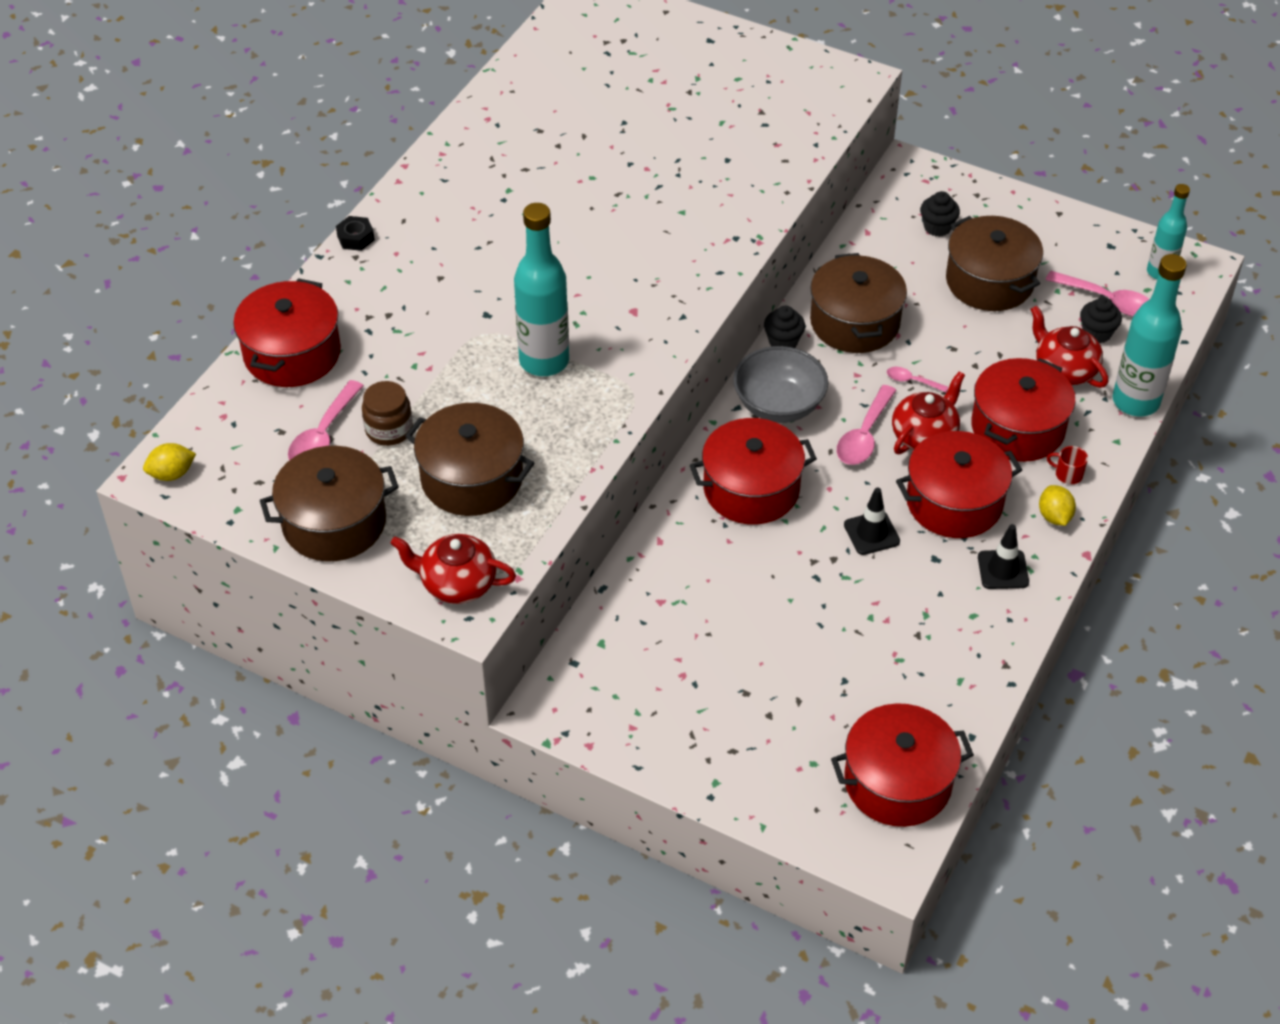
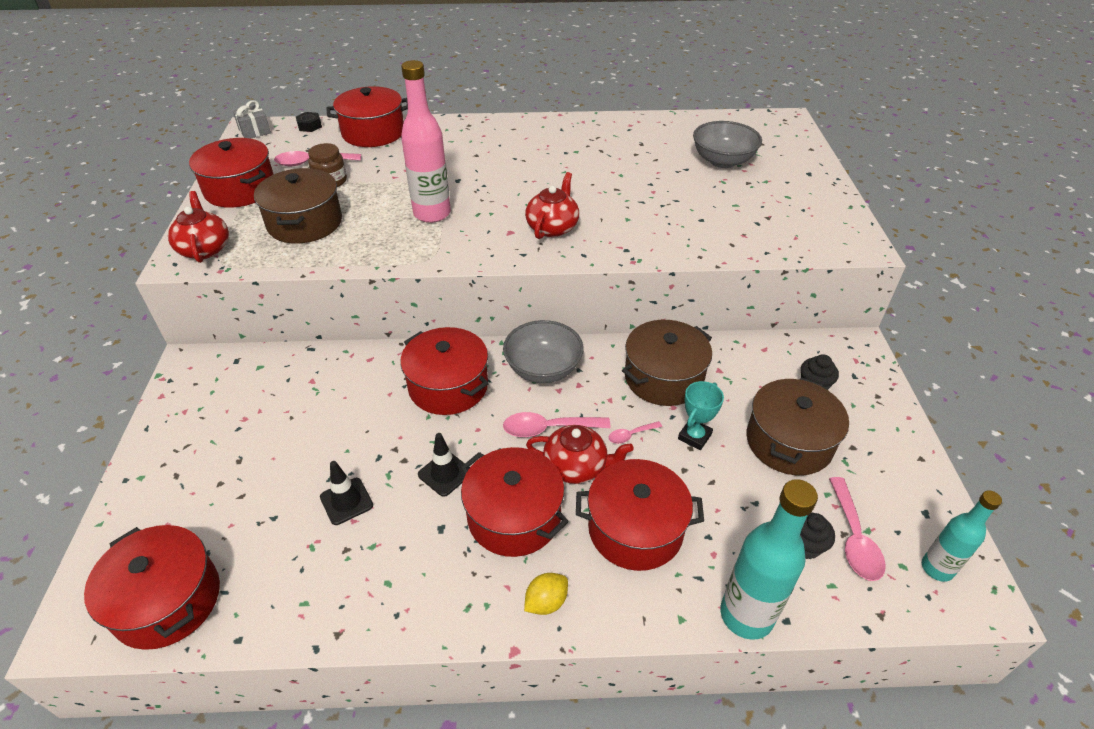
camera: 60 degrees right, 5 degrees down
yellow lemon [143,443,196,481] -> grey gift [233,100,271,139]
brown pot [260,446,399,562] -> red pot [189,138,274,208]
black nut [336,216,375,251] -> black nut moved to [296,112,322,132]
turquoise bottle [514,203,569,376] -> pink bottle [401,60,451,223]
black cupcake [764,306,805,348] -> none
pink spoon [887,367,948,392] -> pink spoon turned 105 degrees counterclockwise [608,421,662,444]
black traffic cone [978,524,1029,589] -> black traffic cone moved to [320,461,373,525]
red teapot [1030,306,1108,388] -> red teapot moved to [525,172,579,239]
red mug [1047,446,1088,484] -> none
none -> turquoise trophy [678,381,724,450]
none -> grey bowl [693,121,762,168]

